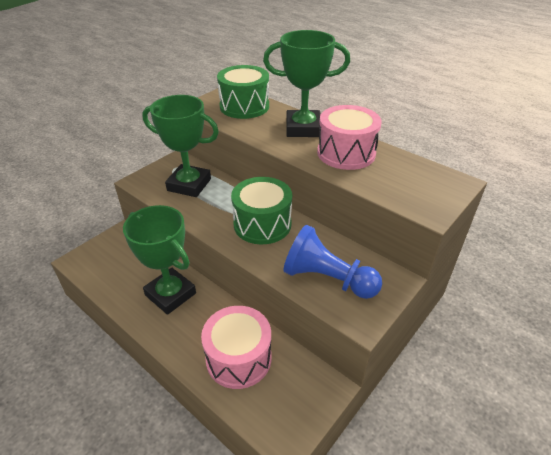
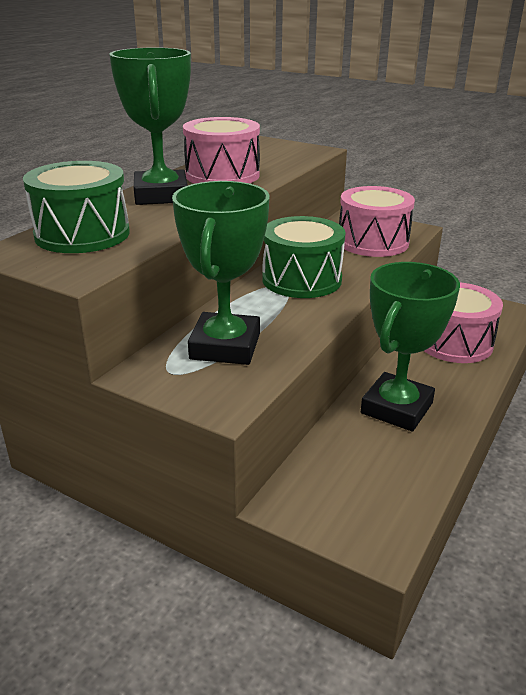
camera: 100 degrees left, 10 degrees down
blue pawn [283,225,382,299] -> pink drum [339,186,415,257]

